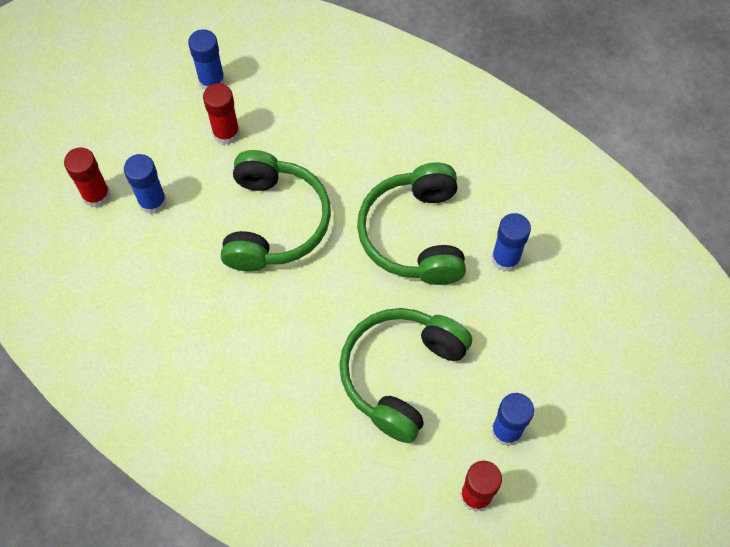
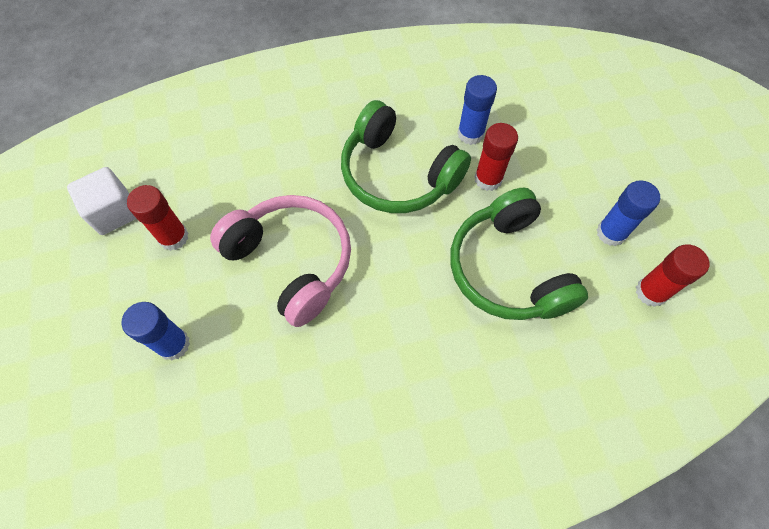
camera: 50 degrees left, 0 degrees up
red glue stick [64,147,111,208] -> red glue stick moved to [475,123,518,191]
blue glue stick [188,29,225,90] -> white cube [67,167,137,235]
green headphones [221,150,331,271] -> pink headphones [210,195,351,327]

